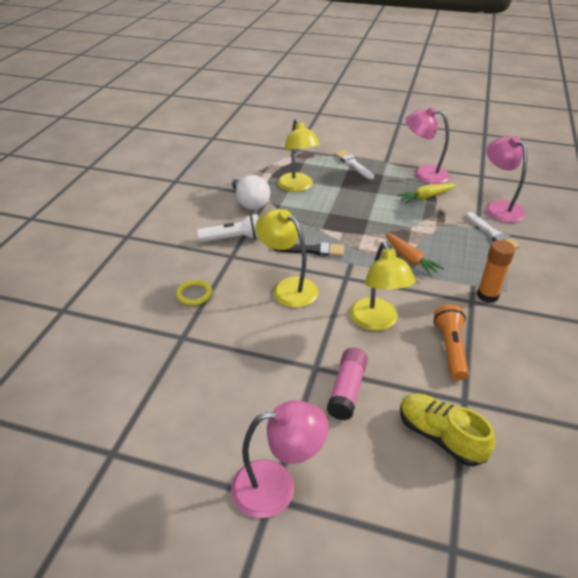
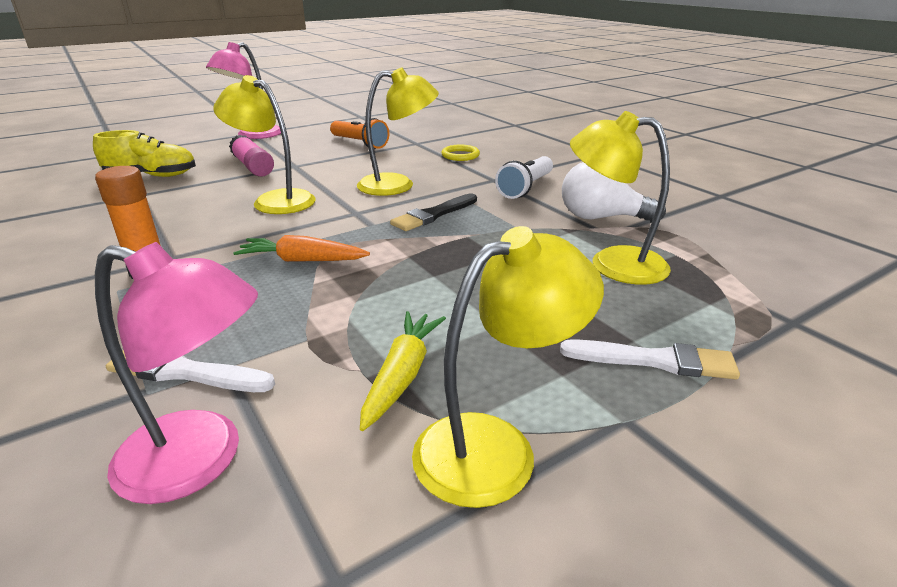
camera: 130 degrees right, 10 degrees down
pink lamp [405,107,450,184] -> yellow lamp [412,226,604,508]
orange flashlight [434,304,469,380] -> orange flashlight moved to [330,118,389,149]

